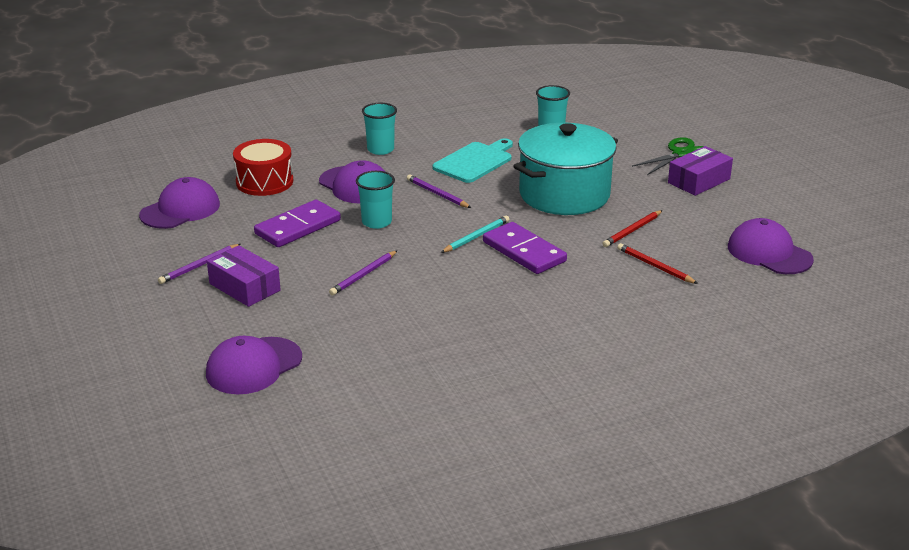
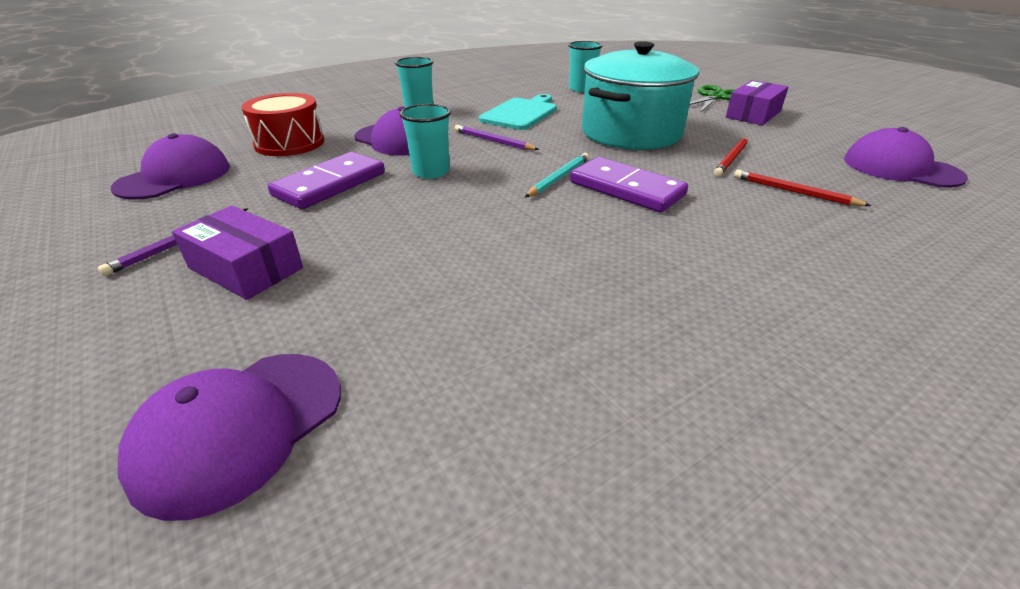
camera: 10 degrees left, 5 degrees up
purple pencil [329,250,398,295] -> none

